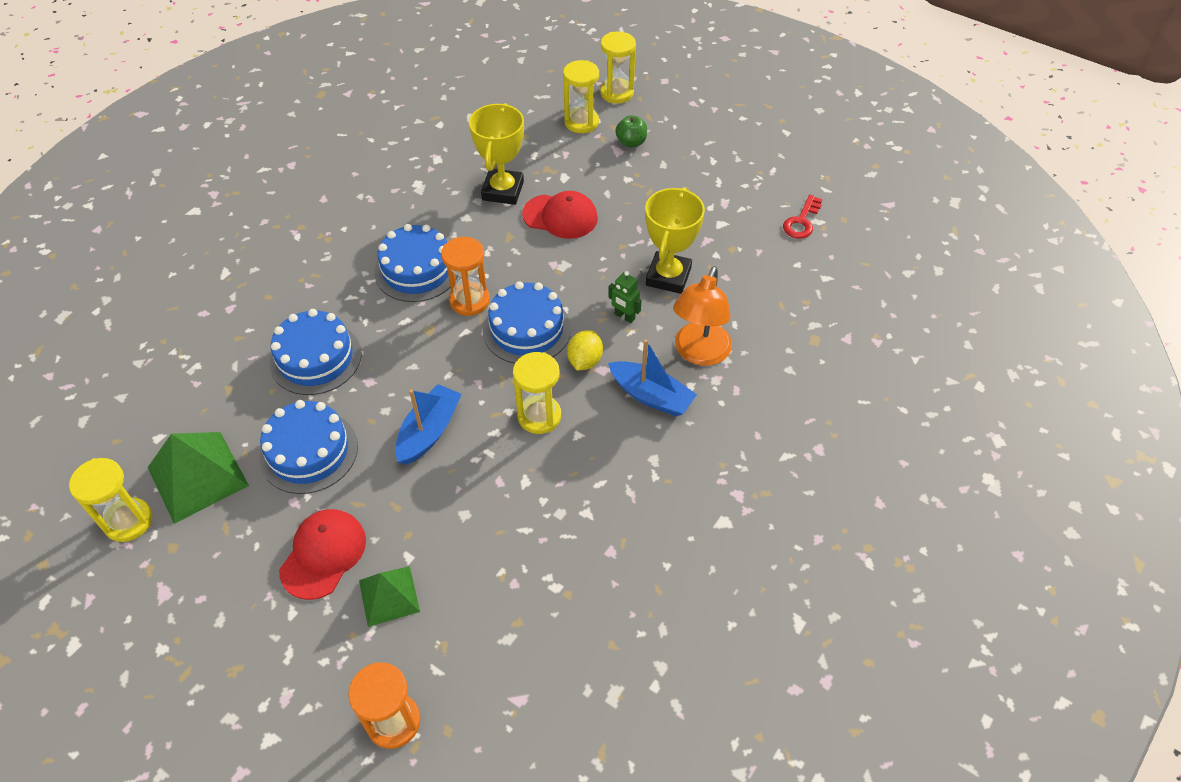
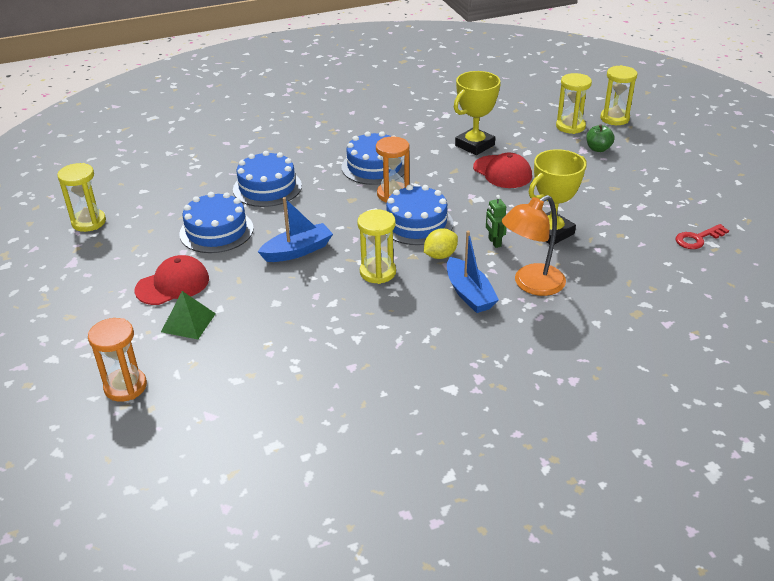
camera: 35 degrees right, 15 degrees down
green pyramid [148,432,249,524] -> none

